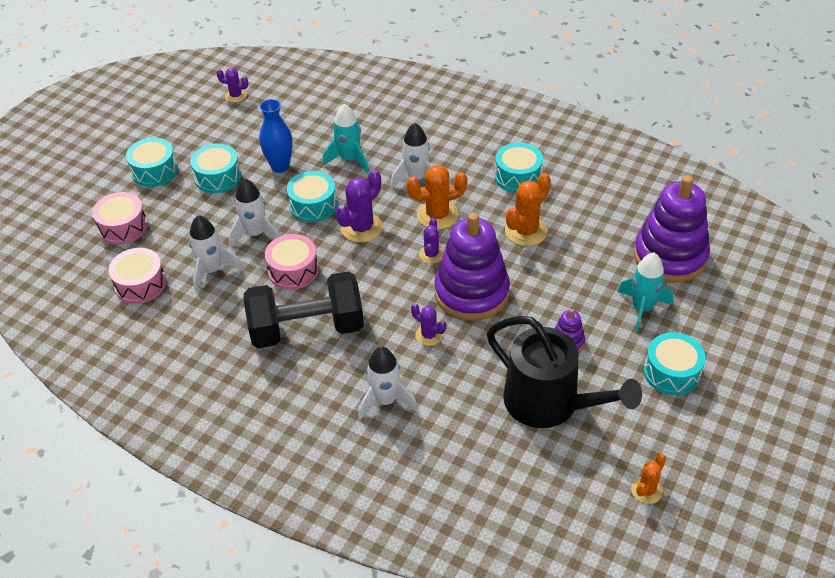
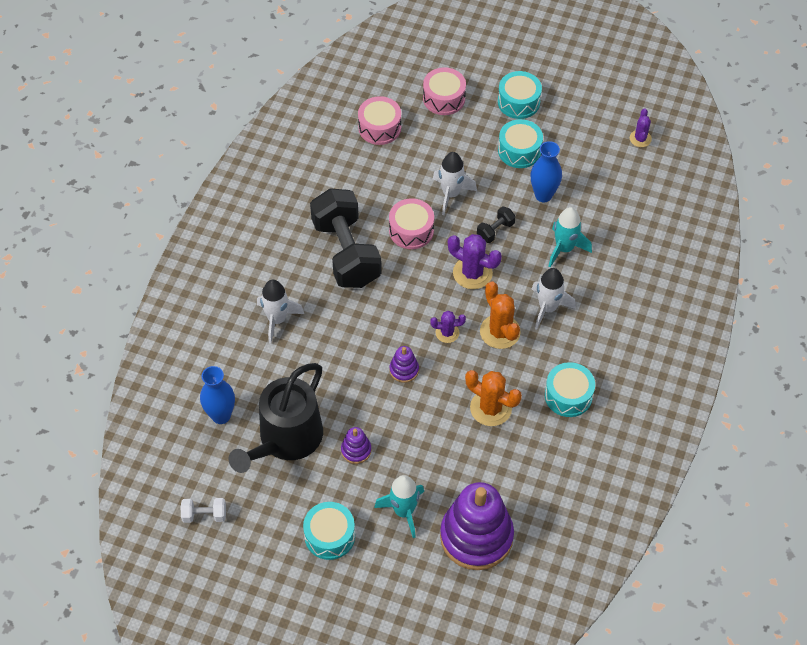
camera: 80 degrees right, 10 degrees up
white rocket [189,215,243,292] -> none
turquoise drum [287,171,337,223] -> black dumbbell [477,206,516,243]
purple cactus [411,303,446,346] -> none
purple stacking toy [435,212,510,321] -> purple stacking toy [390,346,419,383], size x0.43
orange cactus [631,454,666,504] -> white dumbbell [181,498,226,523]
none -> blue vase [200,366,235,424]

